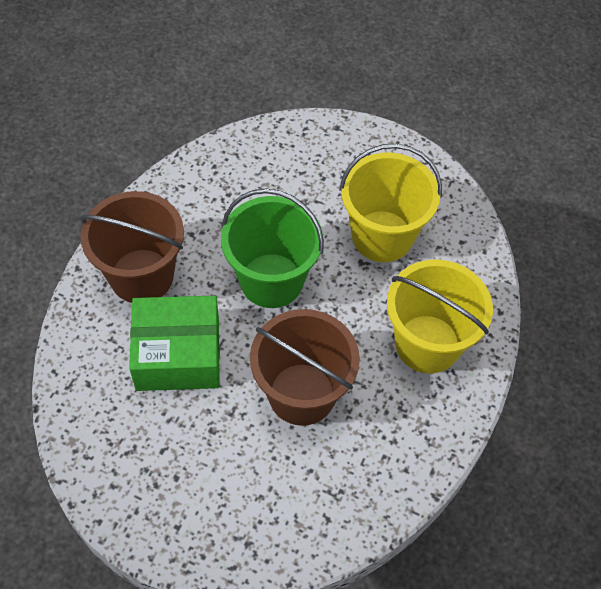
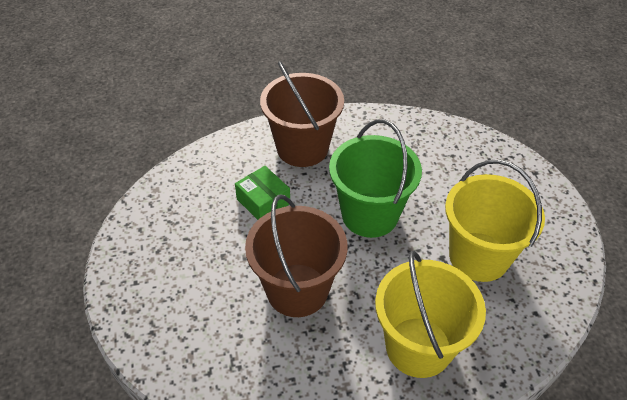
camera: 55 degrees right, 10 degrees down
green box [129,296,220,391] -> green box [235,166,290,220], size x0.58

